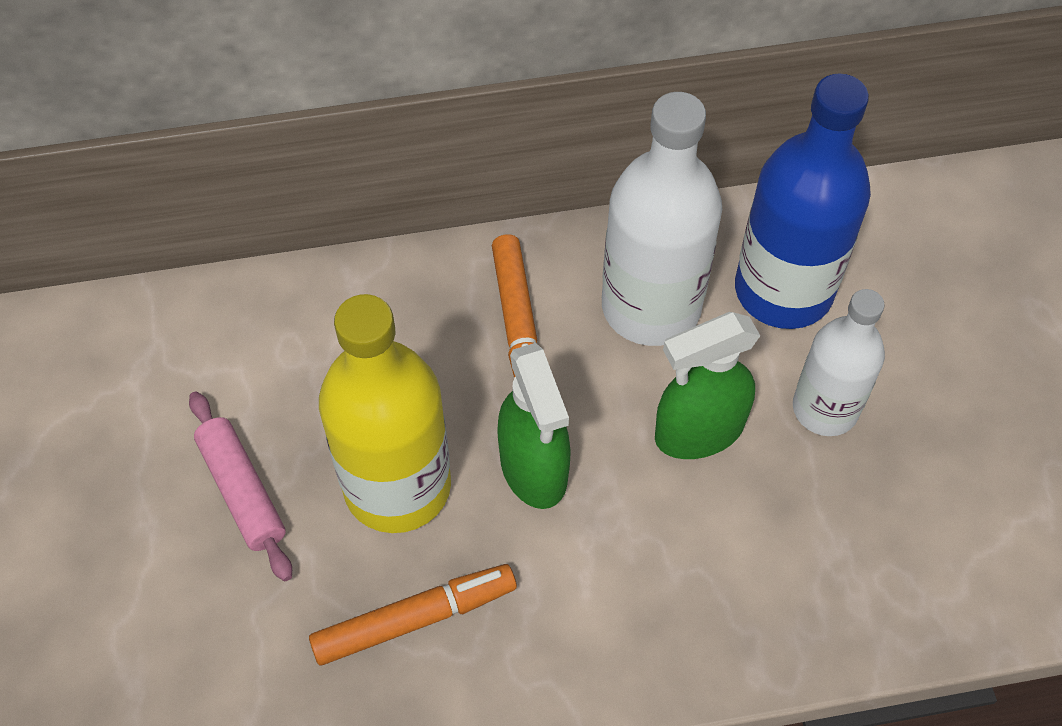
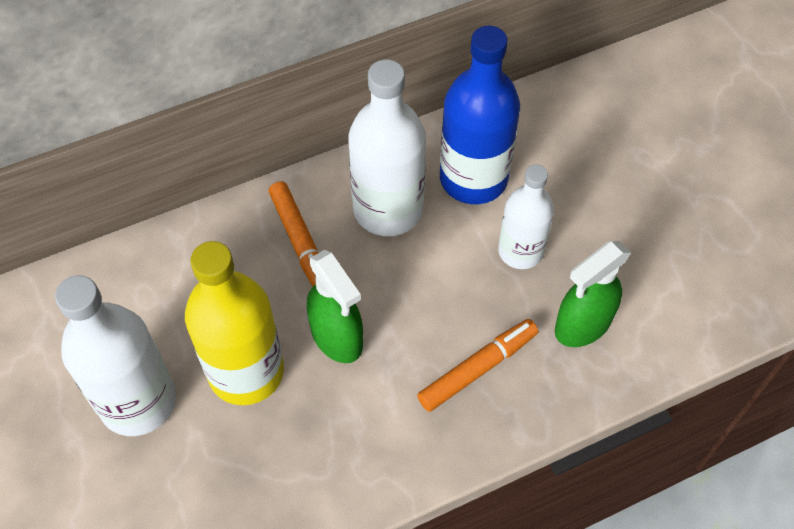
camera: 15 degrees left, 0 degrees up
pink rolling pin [189,391,292,581] -> white bottle [55,275,176,436]
orange marker [309,564,517,665] -> orange marker moved to [417,319,538,412]
green spray bottle [655,312,760,459] -> green spray bottle moved to [555,241,631,347]

